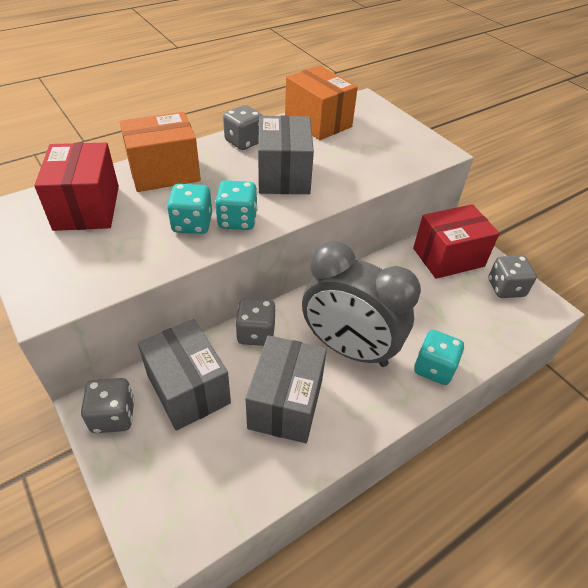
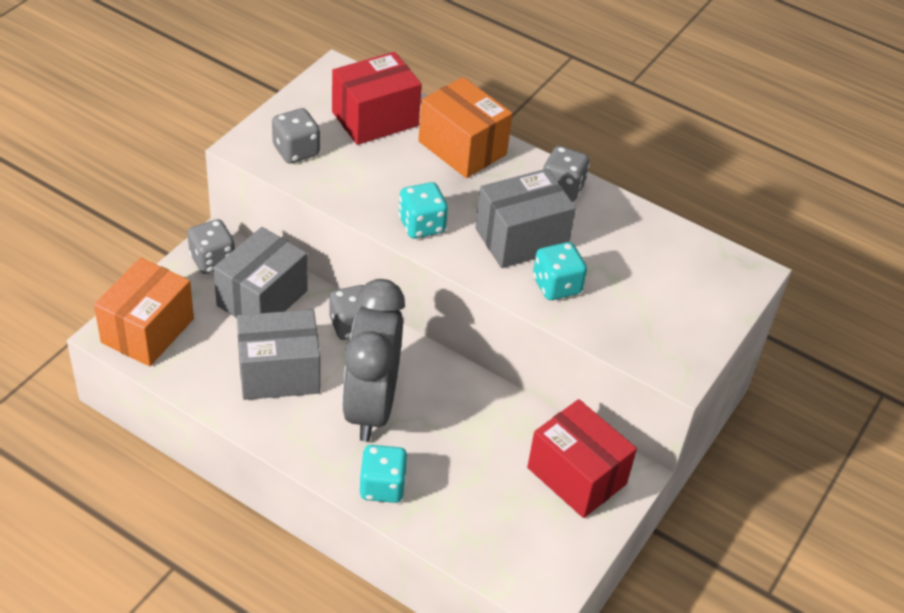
camera: 65 degrees right, 0 degrees up
turquoise dice [167,184,212,234] -> turquoise dice moved to [533,242,587,300]
orange box [285,66,358,140] -> orange box moved to [94,258,194,366]
grey dice [488,255,537,298] -> grey dice moved to [272,108,320,164]

